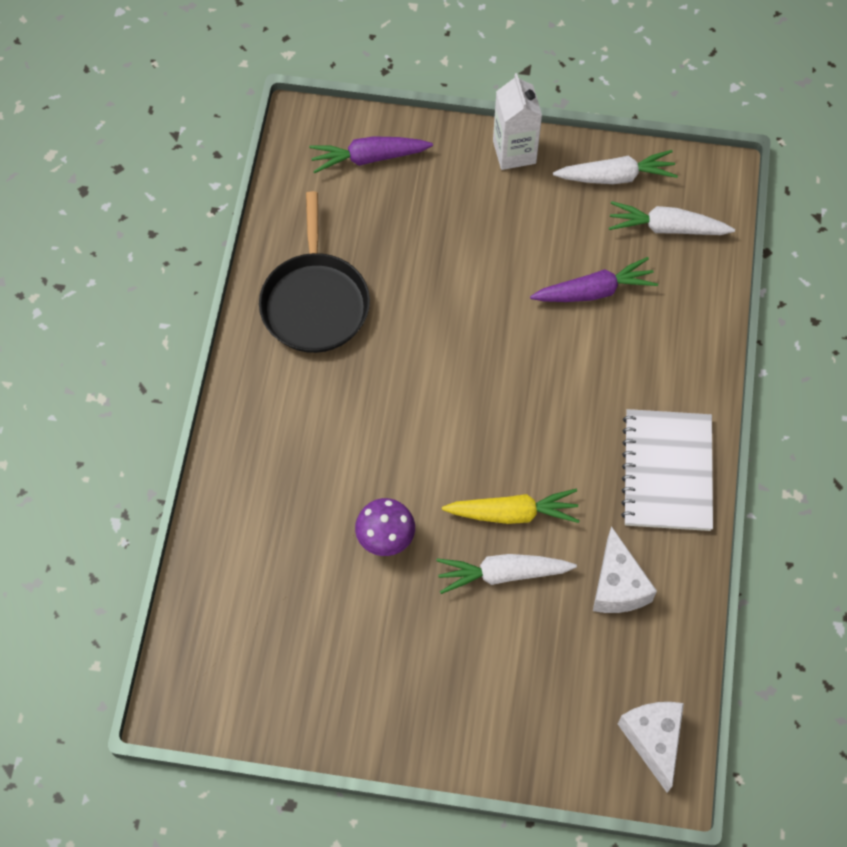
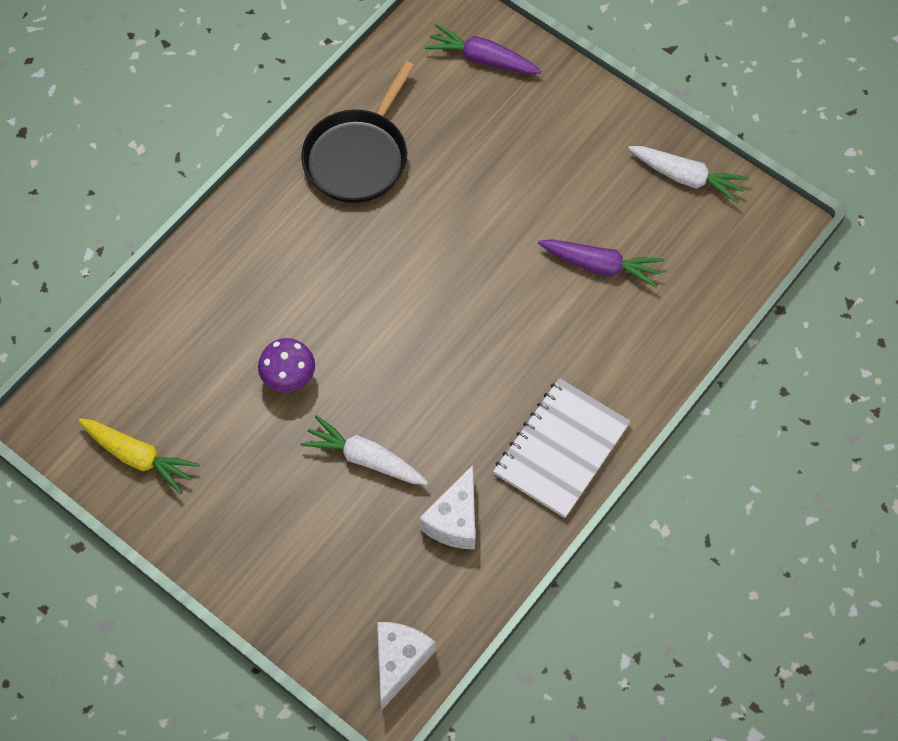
camera: 30 degrees right, 0 degrees up
yellow carrot [442,489,580,524] -> yellow carrot moved to [78,418,199,494]
white carton [493,73,542,170] -> none
white carrot [609,201,735,235] -> none

